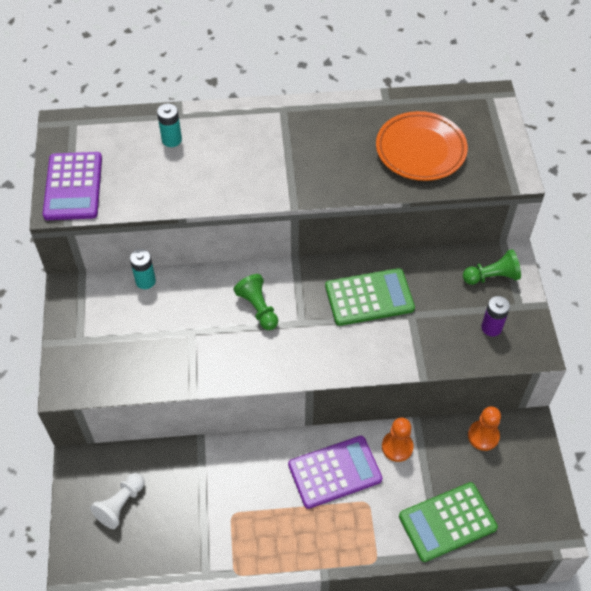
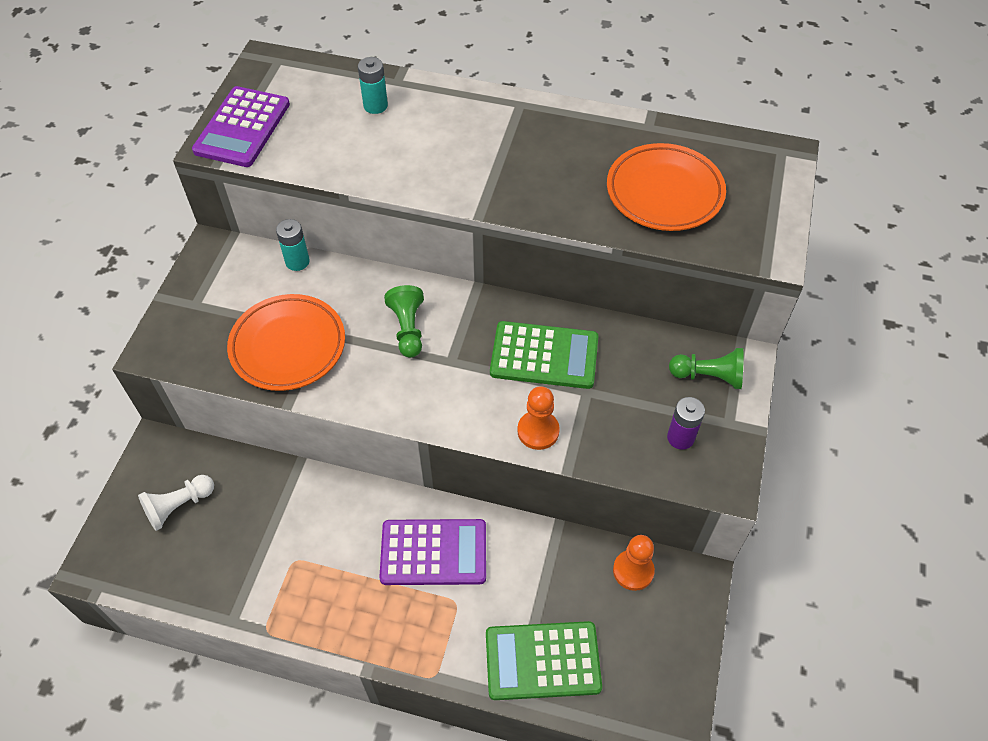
camera: 20 degrees right, 0 degrees up
orange pawn [382,418,414,462] -> orange pawn moved to [517,386,560,450]
none -> orange plate [227,294,345,391]

